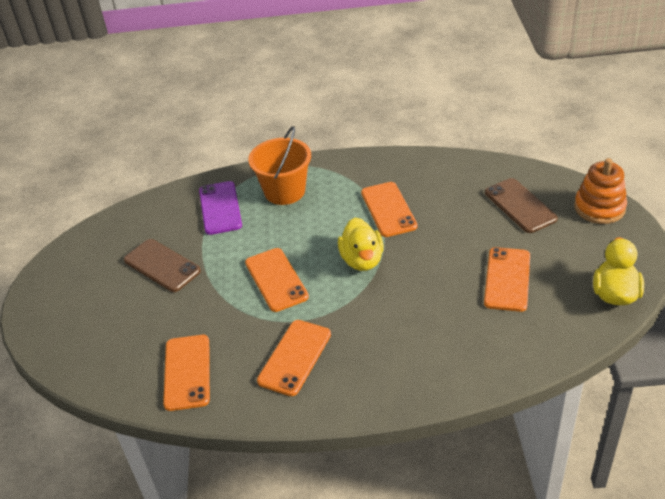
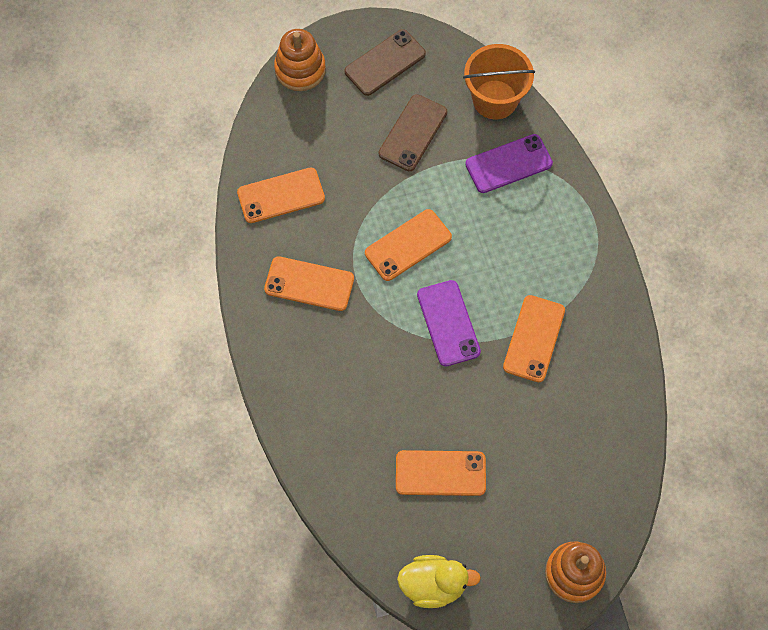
camera: 75 degrees right, 25 degrees up
orange bucket [248,126,311,205] -> orange bucket moved to [463,44,535,119]
yellow duck [338,218,384,271] -> purple phone [417,280,481,367]
orange phone [361,182,418,237] -> orange phone turned 45 degrees counterclockwise [503,295,565,382]
brown phone [485,178,558,233] -> brown phone moved to [345,29,426,96]
none -> orange stacking toy [274,29,326,91]

